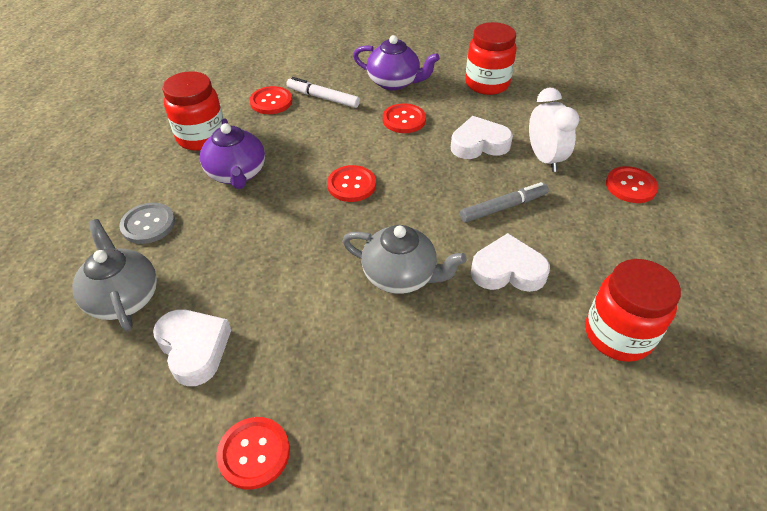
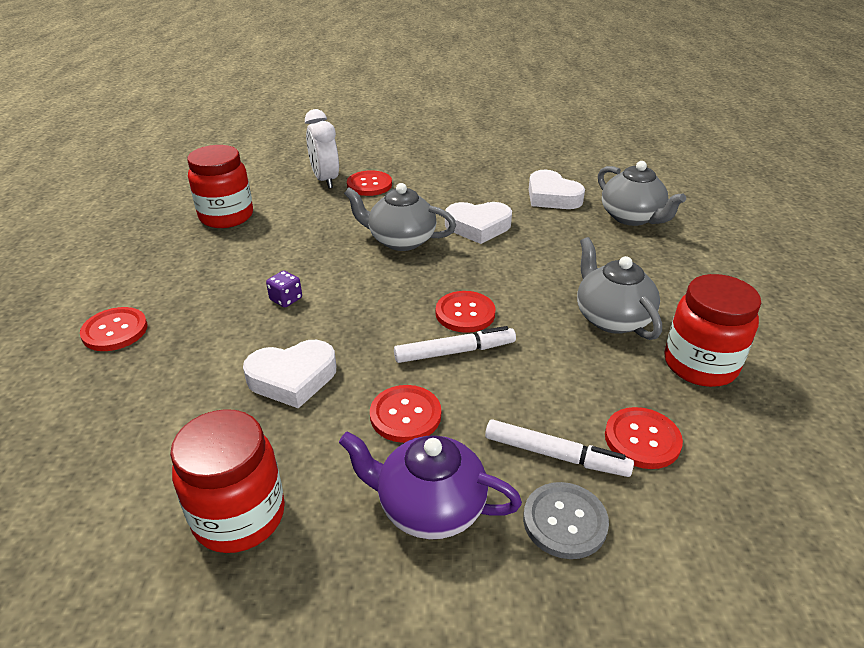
camera: 175 degrees right, 10 degrees down
grey button [119,203,175,244] -> grey button moved to [523,482,609,559]
purple teapot [200,118,265,189] -> grey teapot [577,237,662,340]
red button [217,417,290,490] -> red button moved to [347,170,392,196]
grey marker [460,182,549,222] -> purple dice [266,271,302,307]
white heart [471,233,550,292] -> white heart moved to [445,202,512,244]
white clock [529,88,579,172] -> white clock moved to [305,109,339,188]
none -> white marker [394,326,516,363]

